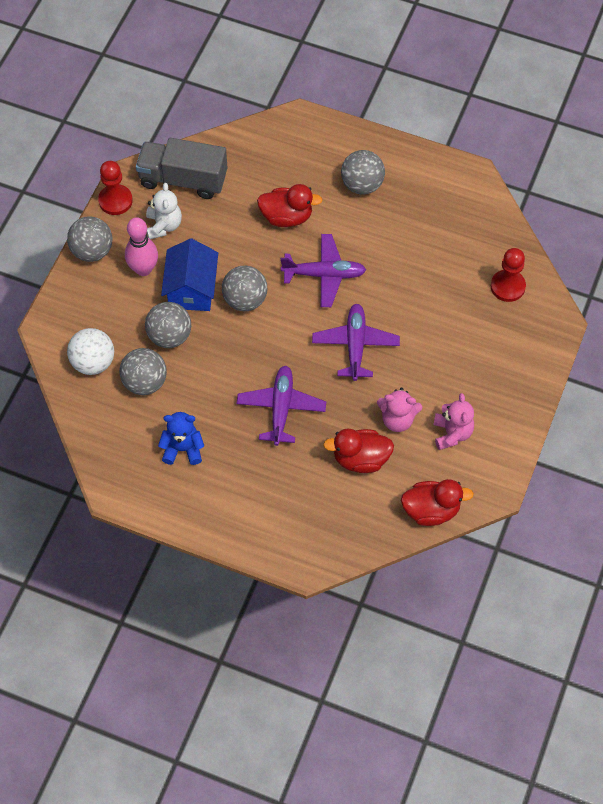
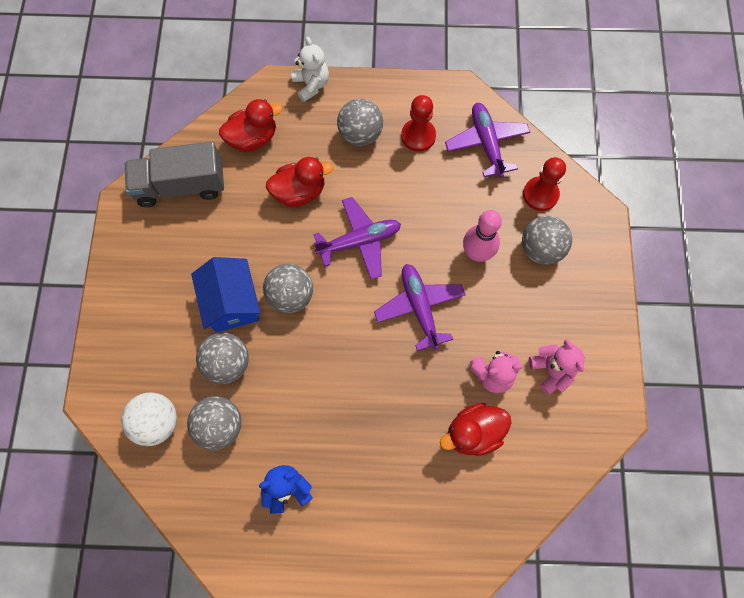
camera: 20 degrees left, 10 degrees up
grey ball [67,216,113,262] -> grey ball moved to [522,216,572,265]
red pawn [98,161,133,215] -> red pawn moved to [401,95,436,152]
pink bowling pin [125,217,158,276] -> pink bowling pin moved to [463,210,502,262]
white teddy bear [146,183,182,239] -> white teddy bear moved to [291,37,329,102]
purple plane [236,366,326,446] -> purple plane moved to [445,103,530,178]
red duck [401,479,474,526] -> red duck moved to [219,99,282,152]

